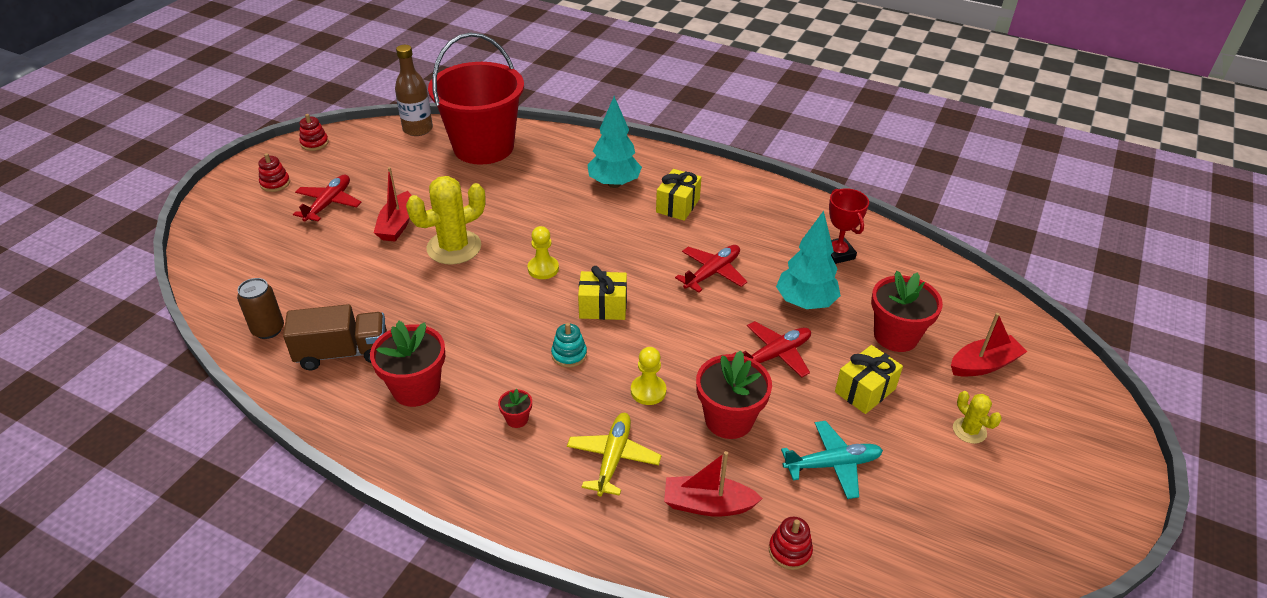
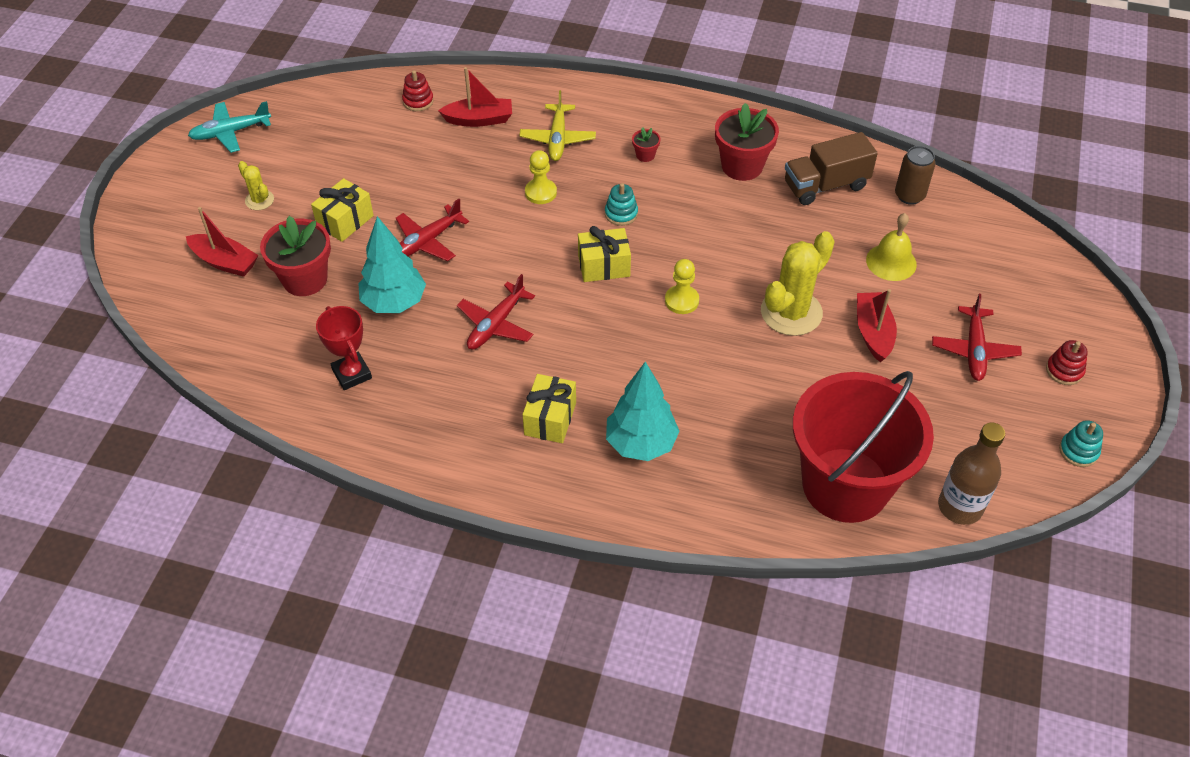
camera: 170 degrees right, 10 degrees up
red stacking toy [299,114,329,151] -> turquoise stacking toy [1059,420,1103,467]
red flower pot [696,350,772,439] -> none
turquoise plane [781,421,883,499] -> turquoise plane moved to [188,101,271,153]
red boat [951,313,1028,377] -> red boat turned 120 degrees counterclockwise [186,207,259,277]
none -> yellow bell [866,213,917,281]

